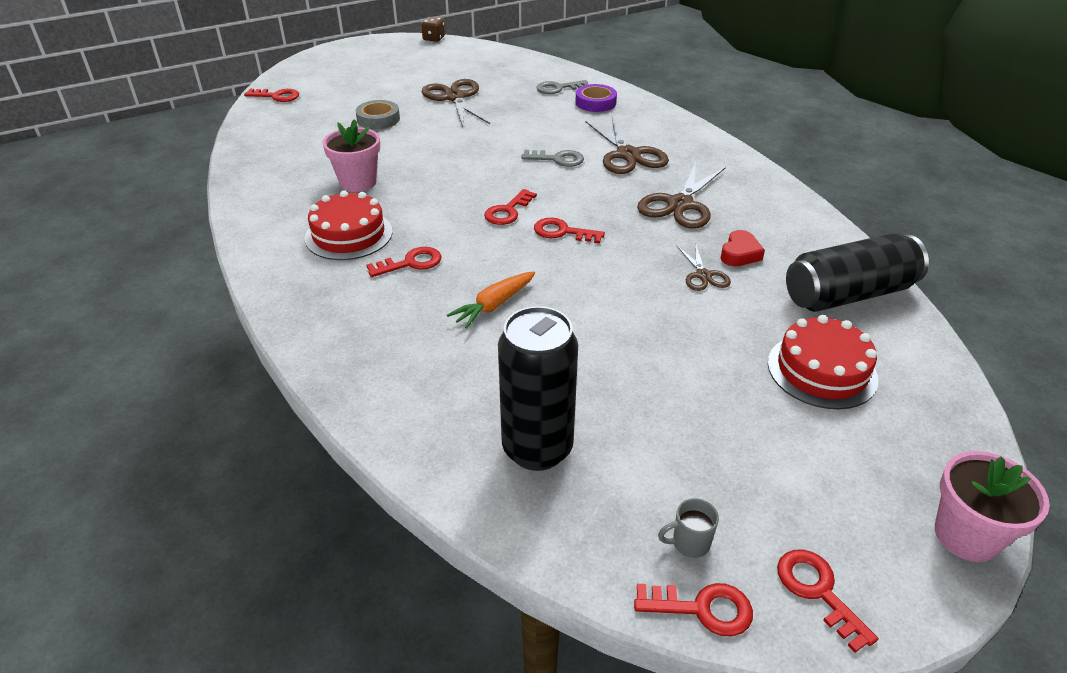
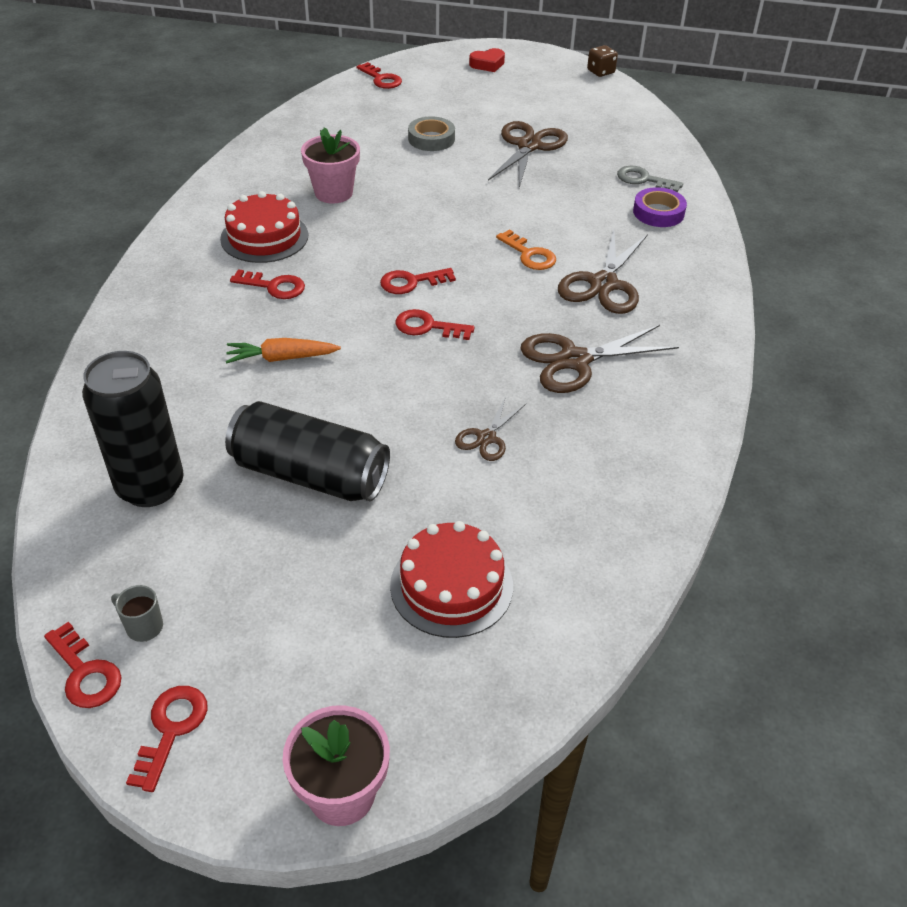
camera: 40 degrees right, 5 degrees up
grey key [521,150,584,167] -> orange key [496,229,556,270]
red key [534,218,605,244] -> red key turned 45 degrees counterclockwise [395,309,475,340]
red heart [720,230,765,266] -> red heart moved to [469,48,505,72]
black can [786,233,929,312] -> black can moved to [225,401,390,501]

